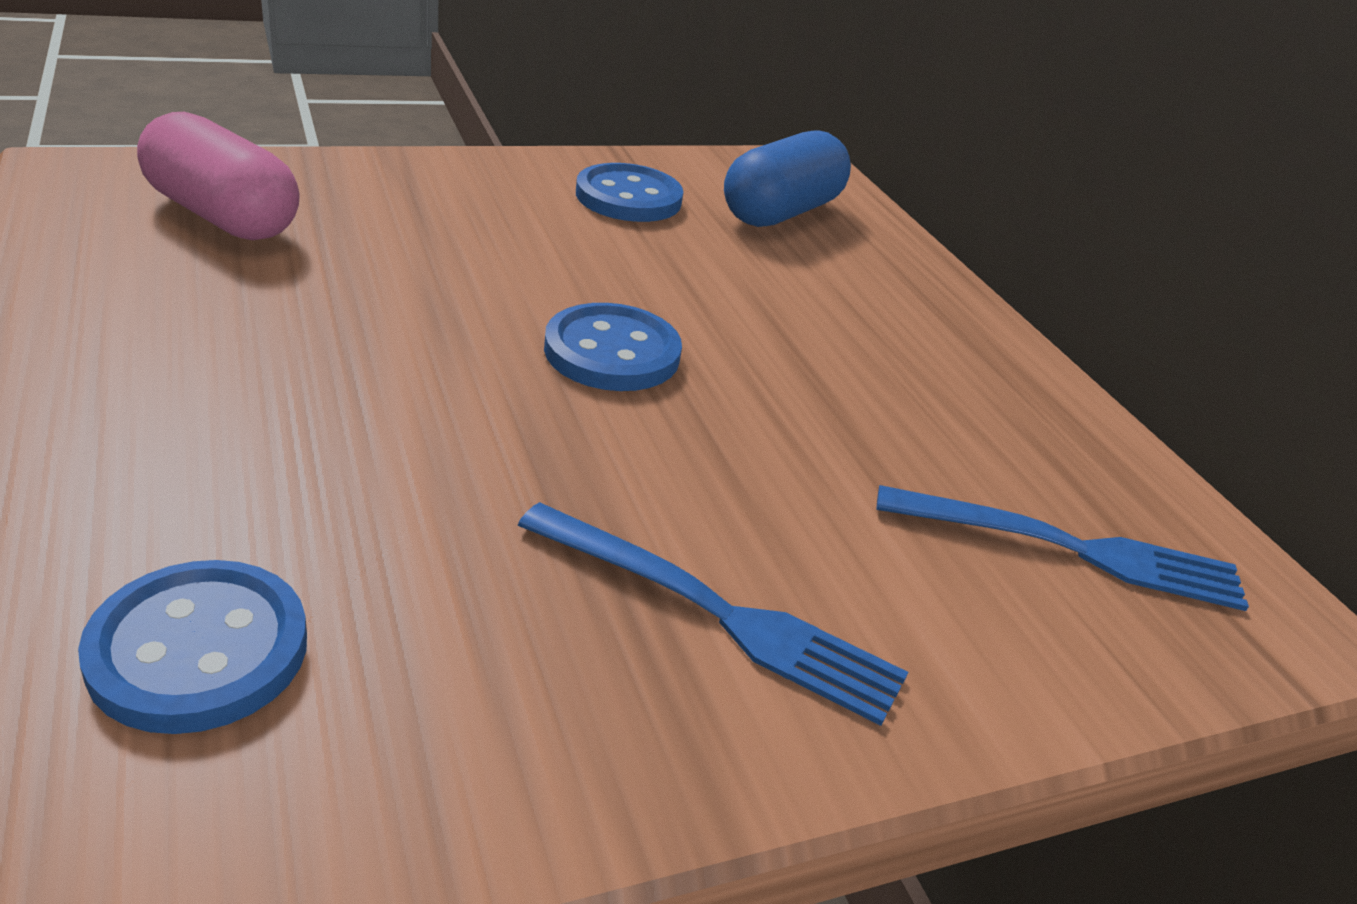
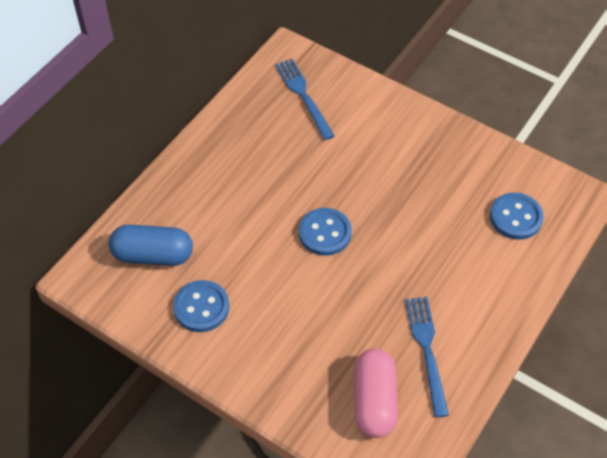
camera: 120 degrees left, 20 degrees up
blue fork [518,502,908,726] -> blue fork moved to [405,297,449,417]

